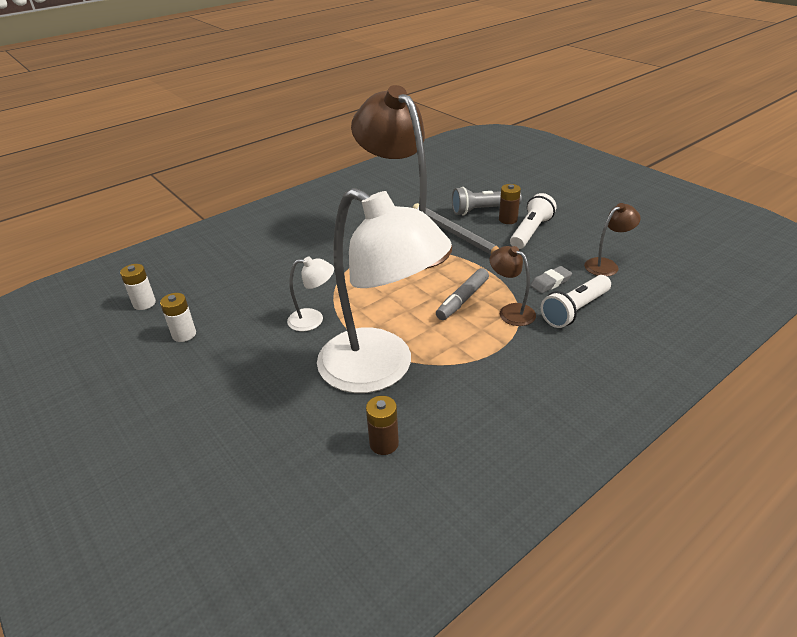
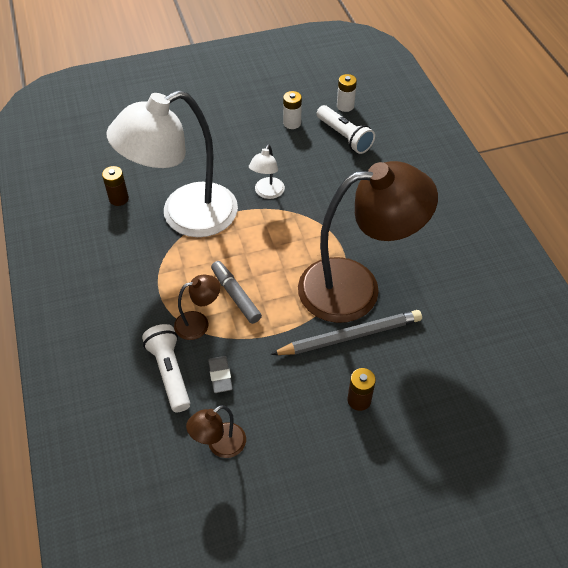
camera: 110 degrees right, 15 degrees up
grey flashlight [452,187,522,215] -> none
white flashlight [510,193,556,249] -> white flashlight moved to [317,105,375,154]
brown lamp [584,203,641,276] -> brown lamp turned 60 degrees clockwise [186,405,246,458]

